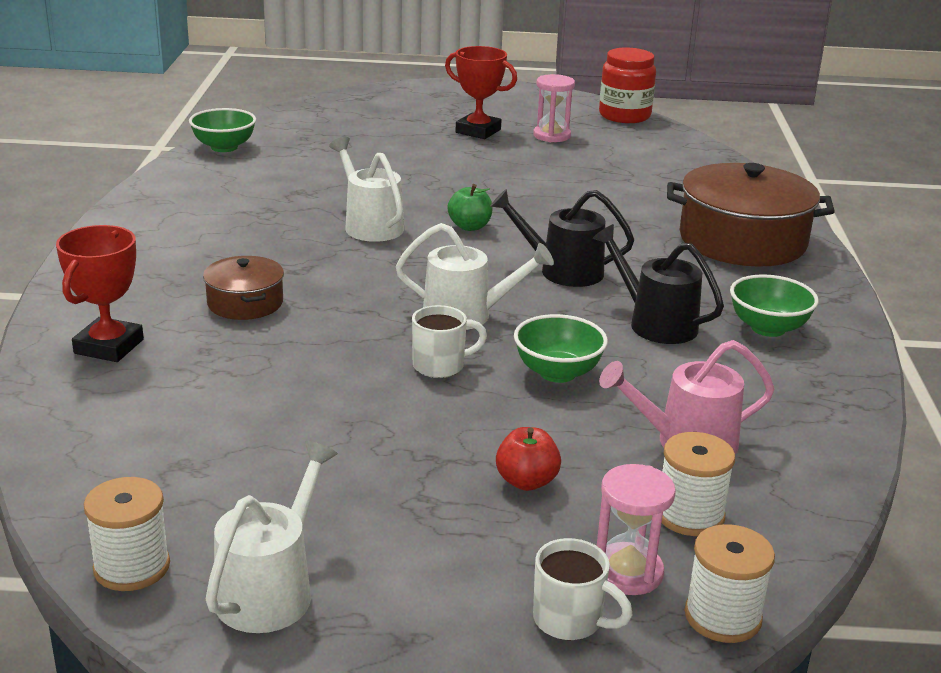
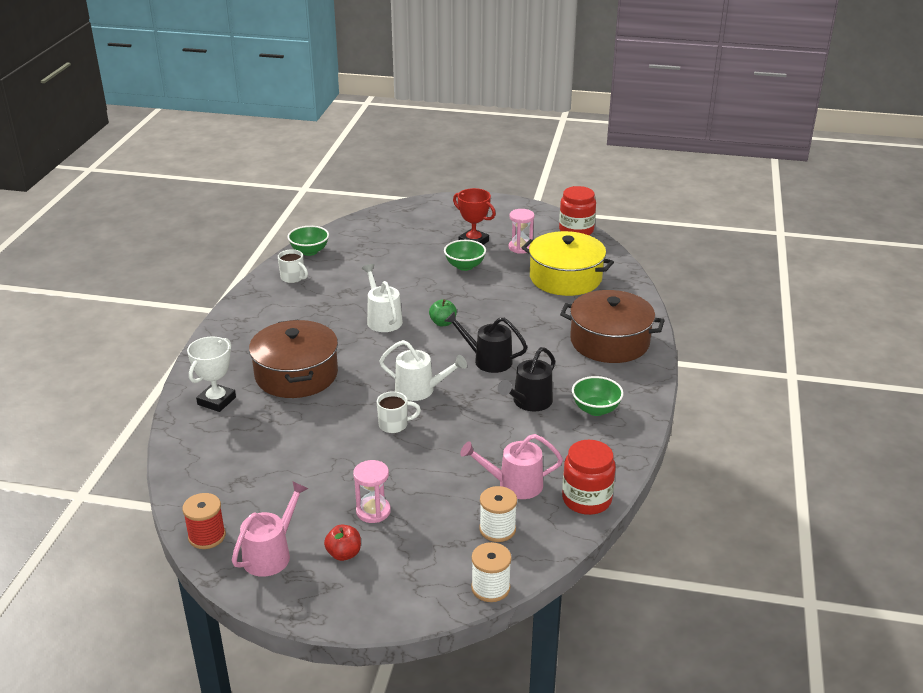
camera: 10 degrees right, 5 degrees up
red trophy [56,225,144,362] -> white trophy [187,336,236,412]
white spool [84,477,170,591] -> red spool [182,493,226,549]
brown pot [203,256,284,320] -> brown pot [249,320,338,398], size x1.92
white watering can [206,441,338,633] -> pink watering can [232,481,309,577]
red apple [496,427,561,491] -> red apple moved to [324,525,361,561]
green bowl [514,314,608,383] -> green bowl moved to [444,240,486,271]
white mug [533,538,633,640] -> white mug moved to [278,249,308,283]
black watering can [593,224,724,344] -> black watering can turned 105 degrees counterclockwise [498,347,555,412]
pink hourglass [597,464,676,595] -> pink hourglass moved to [353,460,391,523]
none -> yellow pot [522,231,614,296]
none -> red jar [562,440,616,515]

